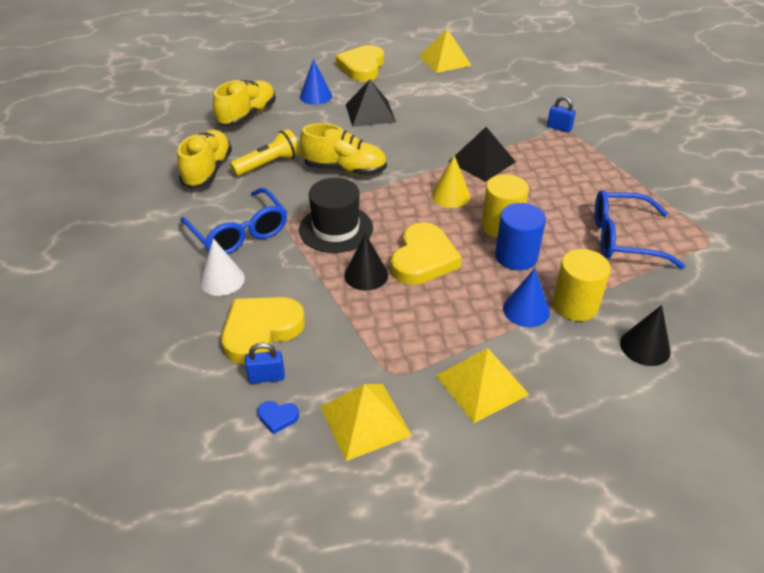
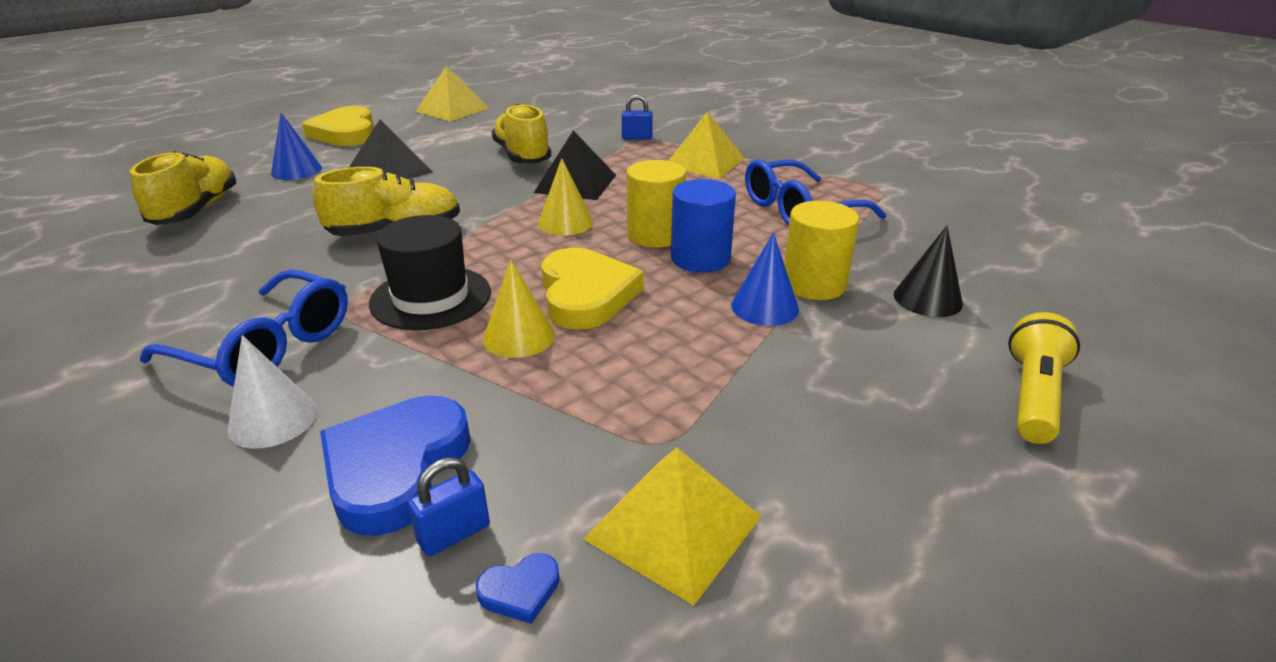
camera: 30 degrees left, 10 degrees down
yellow shoe [177,130,232,188] -> yellow shoe moved to [492,104,551,163]
yellow heart [222,297,305,365] -> blue heart [320,395,471,536]
yellow flashlight [230,129,300,176] -> yellow flashlight moved to [1008,312,1080,444]
black cone [344,233,388,291] -> yellow cone [483,259,555,358]
yellow pyramid [435,348,529,423] -> yellow pyramid moved to [668,112,744,179]

